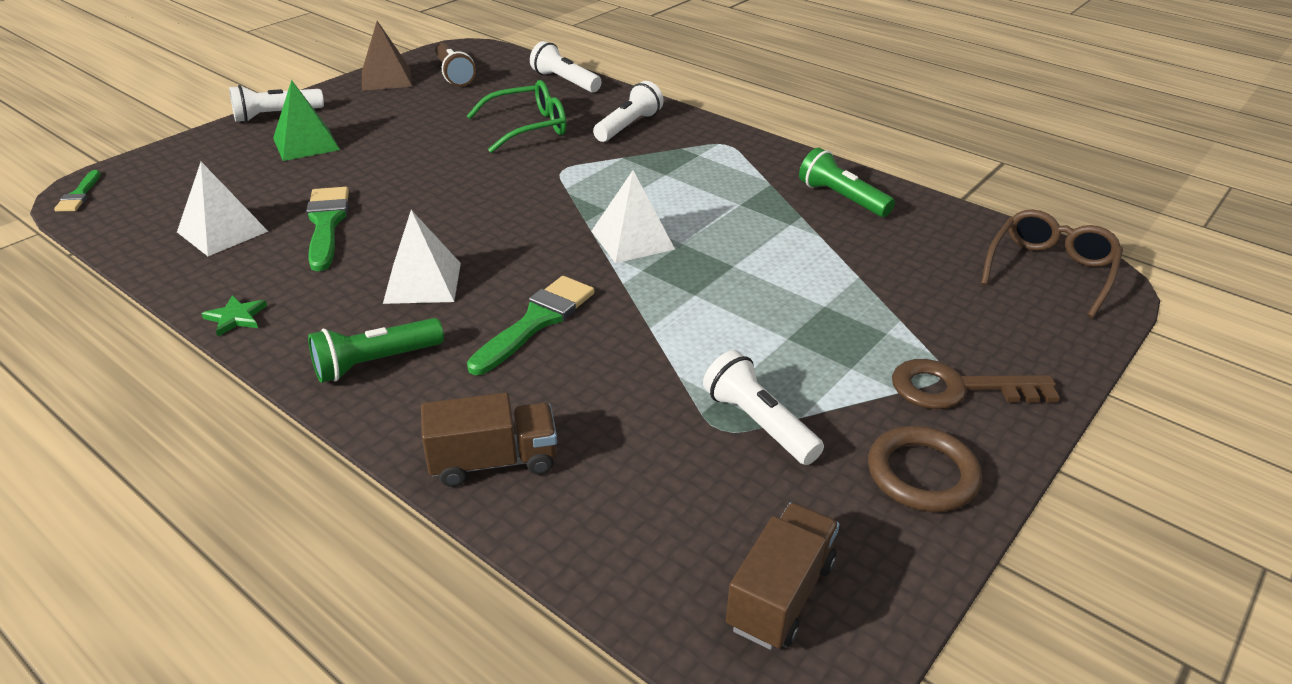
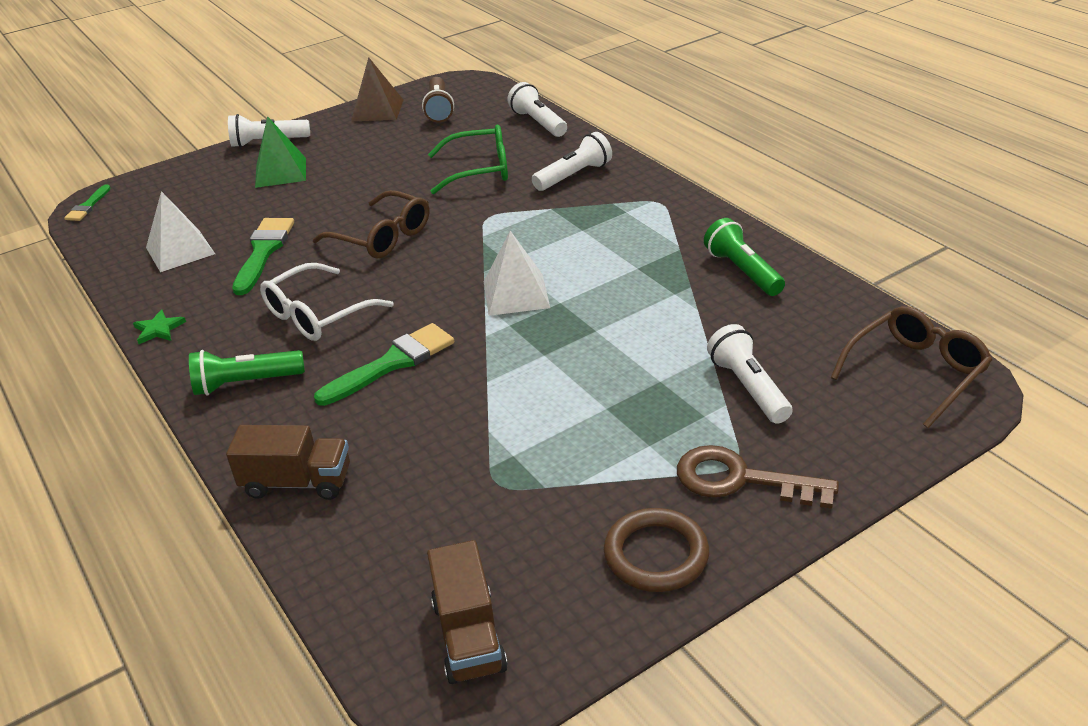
camera: 20 degrees right, 0 degrees up
white pyramid [383,210,461,304] -> white glasses [260,263,394,341]
white flashlight [703,350,824,465] -> white flashlight moved to [707,324,792,424]
brown truck [726,502,840,650] -> brown truck turned 120 degrees clockwise [427,540,508,684]
none -> brown glasses [313,190,429,258]

